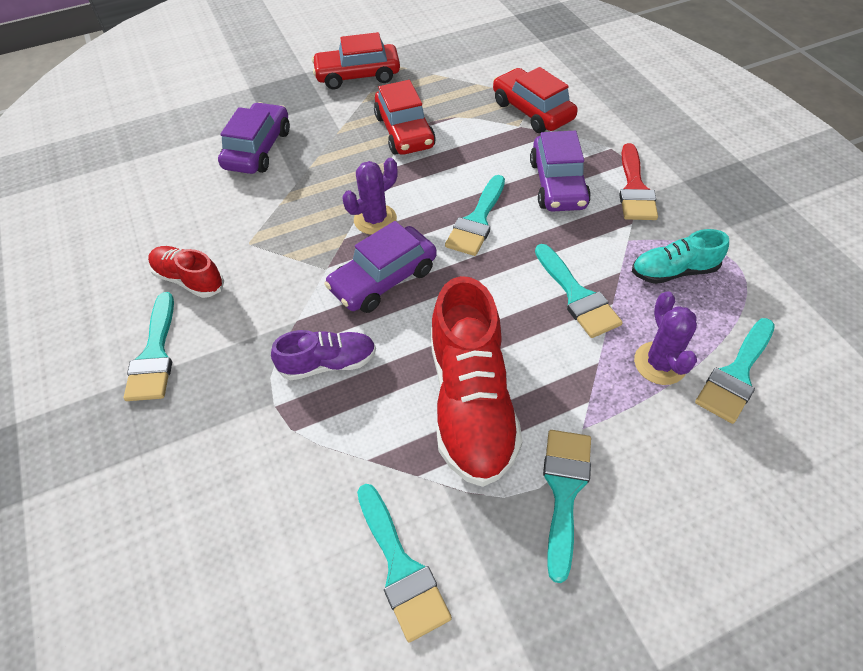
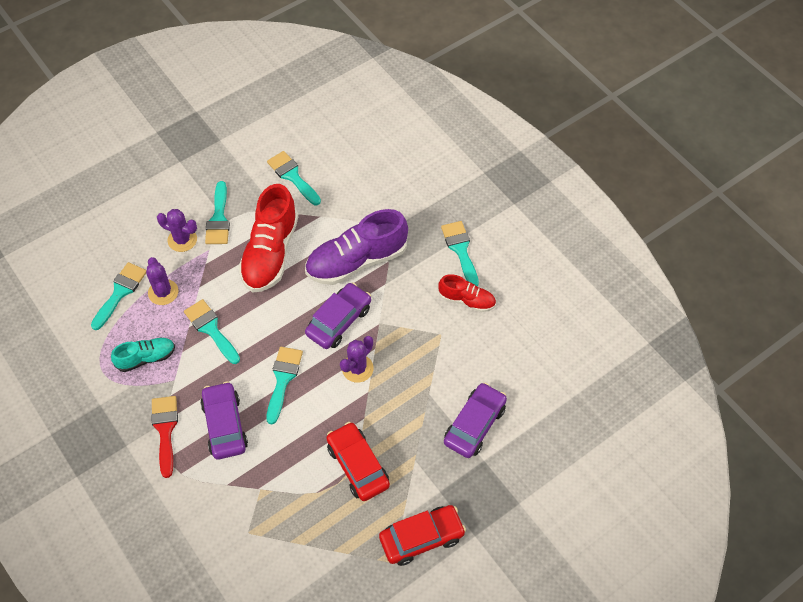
camera: 165 degrees right, 5 degrees up
purple car [218,102,290,174] -> purple car turned 150 degrees counterclockwise [444,382,507,458]
purple shoe [271,330,376,380] -> purple shoe [305,209,408,285], size x1.87
red shoe [431,276,523,487] -> red shoe turned 150 degrees counterclockwise [239,184,298,293]
red car [493,67,578,133] -> none
none -> purple cactus [157,209,197,252]

